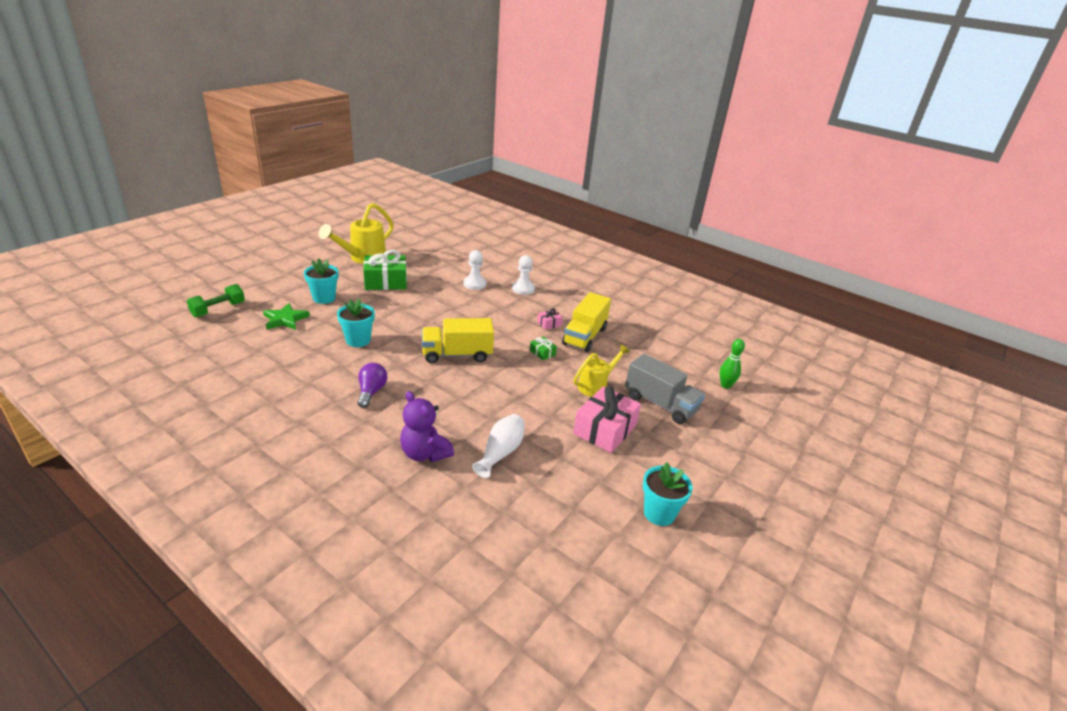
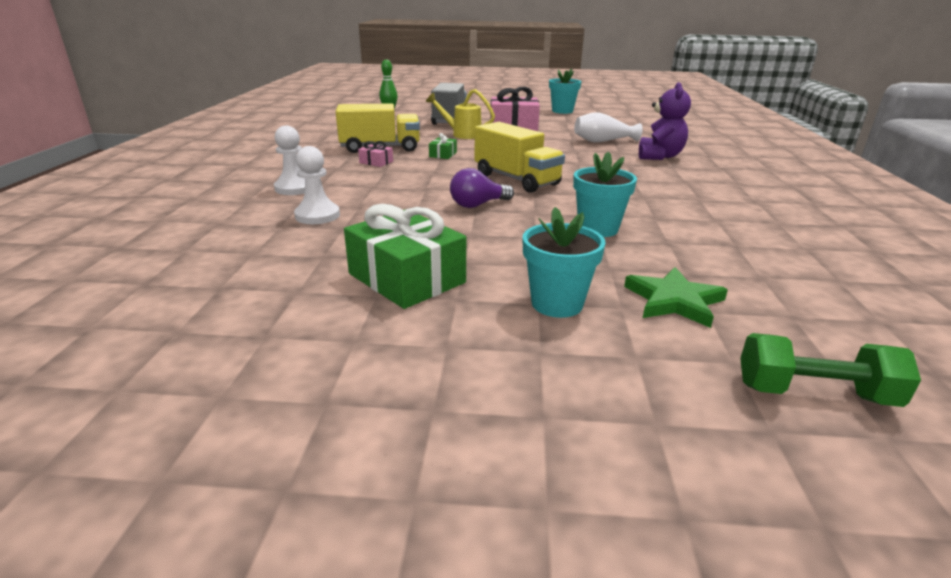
camera: 120 degrees left, 5 degrees down
yellow watering can [319,203,394,264] -> none
purple light bulb [357,363,387,408] -> purple light bulb moved to [450,168,514,208]

